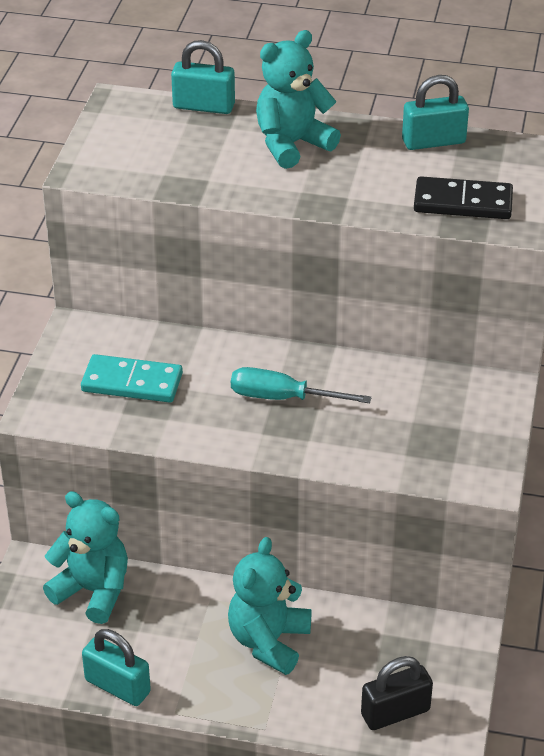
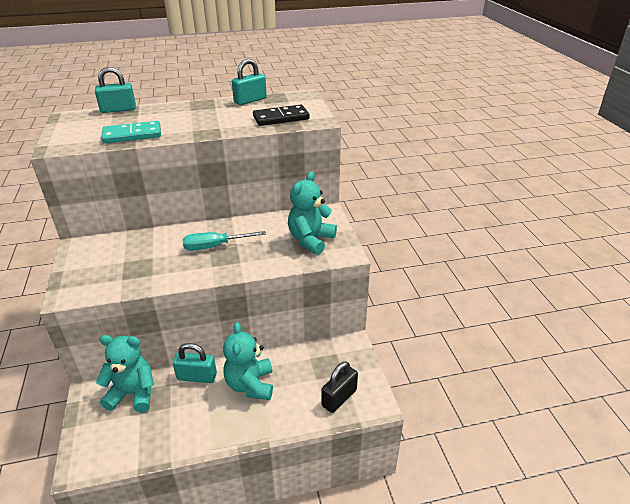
camera: 25 degrees left, 5 degrees down
turquoise domino [81,354,183,403] -> turquoise domino moved to [101,121,161,143]
turquoise padlock [82,629,151,706] -> turquoise padlock moved to [173,343,217,383]
turquoise teddy bear [256,30,341,169] -> turquoise teddy bear moved to [288,171,337,255]

